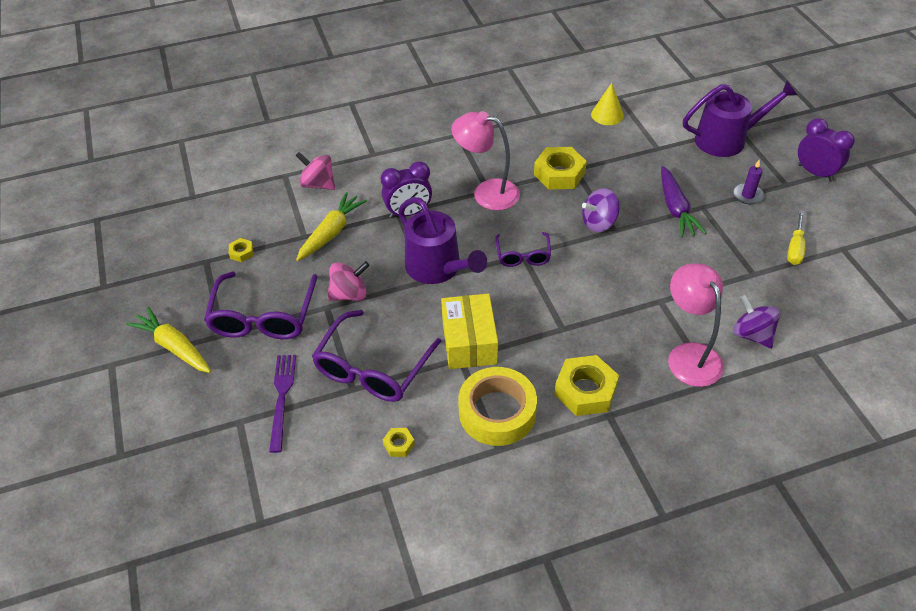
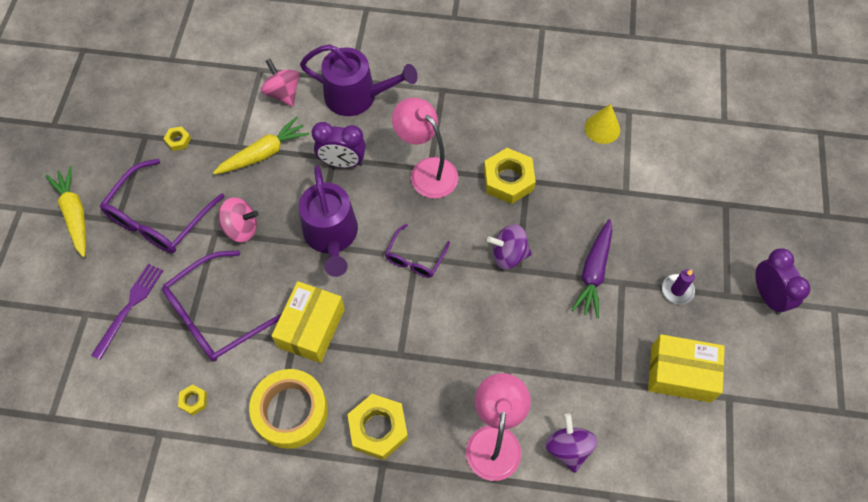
camera: 25 degrees right, 15 degrees up
purple watering can [683,80,797,157] -> purple watering can moved to [300,44,418,116]
yellow screwdriver [787,210,806,265] -> yellow box [648,334,725,403]

